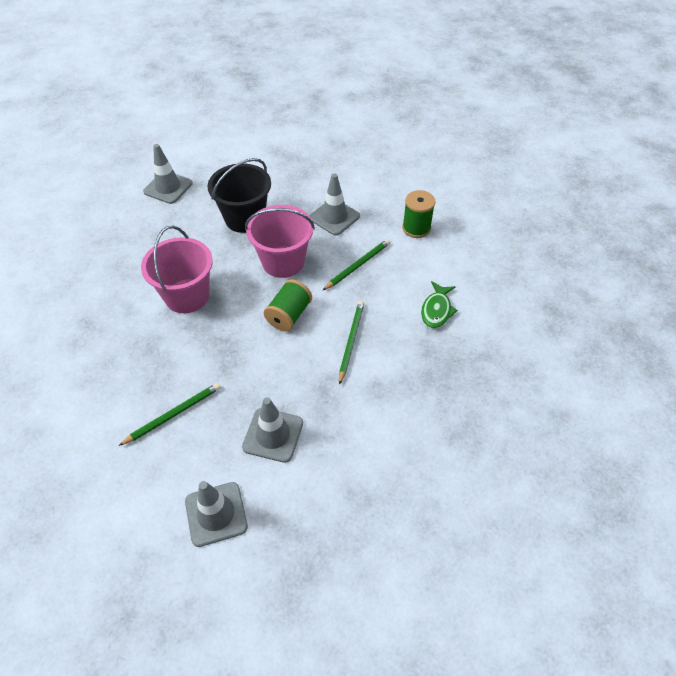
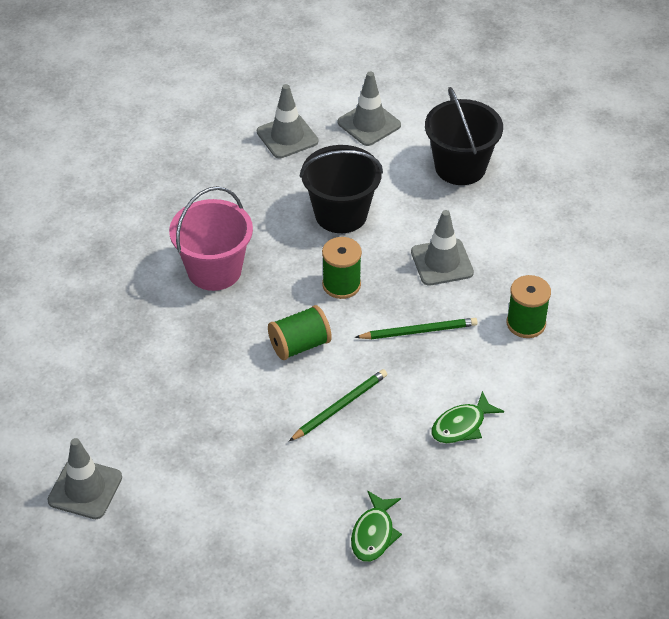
camera: 35 degrees right, 5 degrees down
green pencil [118,383,221,446] -> none
grey traffic cone [242,397,303,463] -> grey traffic cone moved to [338,71,401,146]
pink bucket [245,205,315,278] -> green spool [322,237,362,299]
none -> green fish [351,491,402,562]
none -> black bucket [425,87,503,185]

